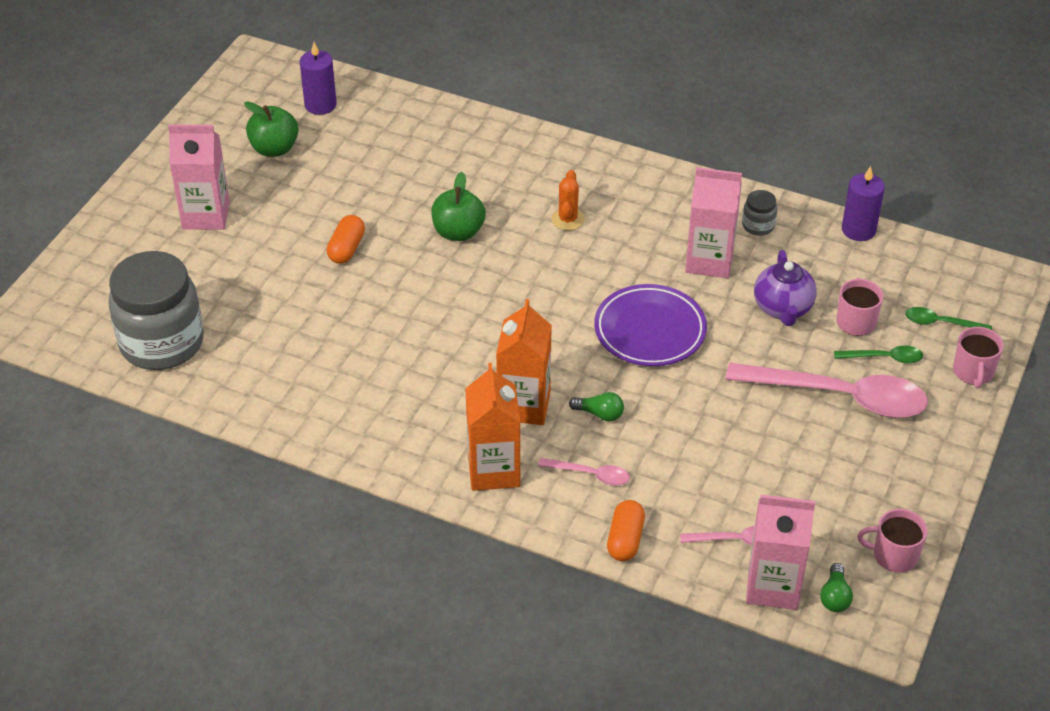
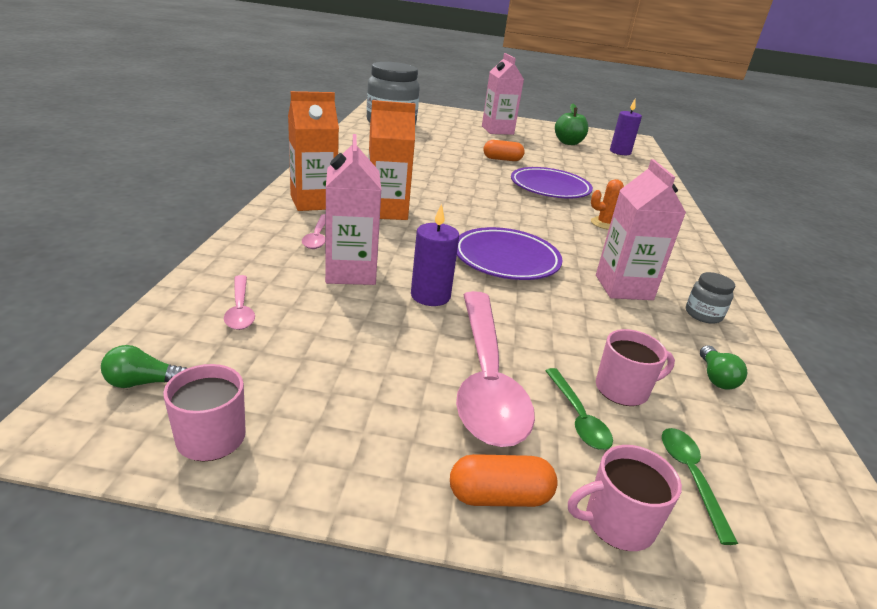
camera: 70 degrees right, 15 degrees down
green apple [431,172,486,241] -> purple plate [511,167,593,198]
green light bulb [569,392,624,421] -> green light bulb moved to [700,345,747,390]
orange capsule [607,500,645,561] -> orange capsule moved to [450,454,558,507]
pink carton [746,495,815,610] -> pink carton moved to [325,134,381,285]
purple teapot [754,250,817,326] -> none
purple candle [842,166,885,241] -> purple candle moved to [411,204,459,306]

